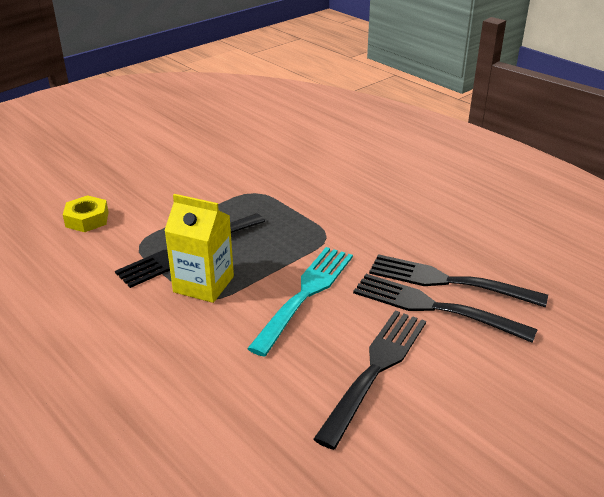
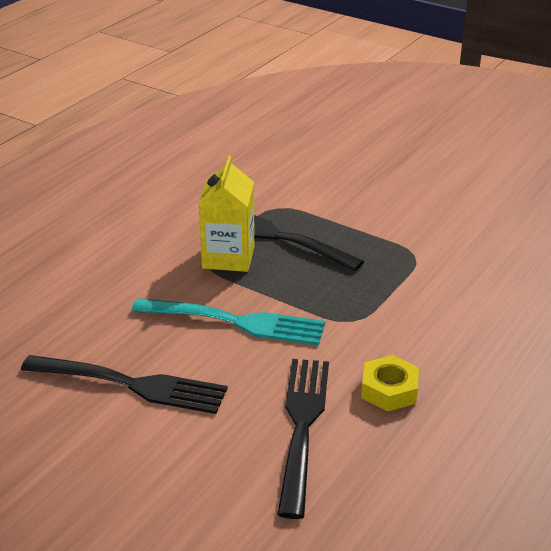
camera: 75 degrees right, 0 degrees up
yellow nut [63,195,109,232] -> yellow nut moved to [361,355,419,412]
black fork [353,274,538,343] -> none

